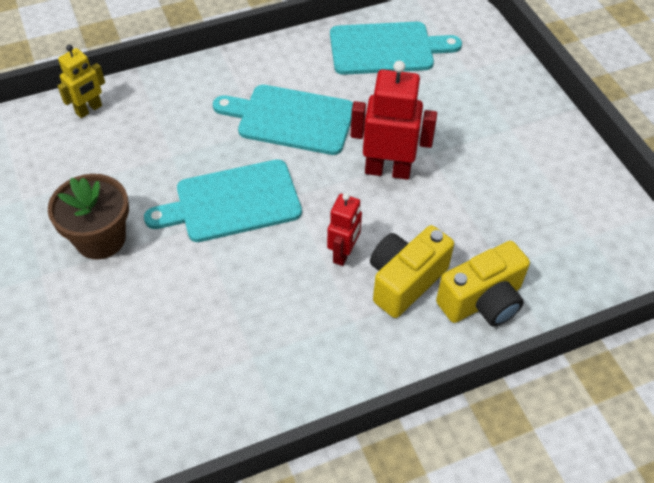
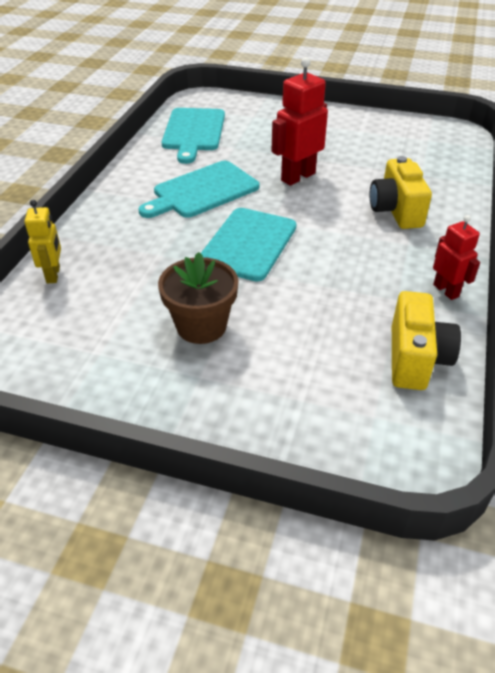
camera: 50 degrees left, 10 degrees down
red robot [327,193,362,266] -> red robot moved to [433,215,480,300]
turquoise cutting board [330,22,462,75] -> turquoise cutting board turned 150 degrees clockwise [162,108,225,164]
yellow camera [436,241,530,326] -> yellow camera moved to [392,291,461,390]

